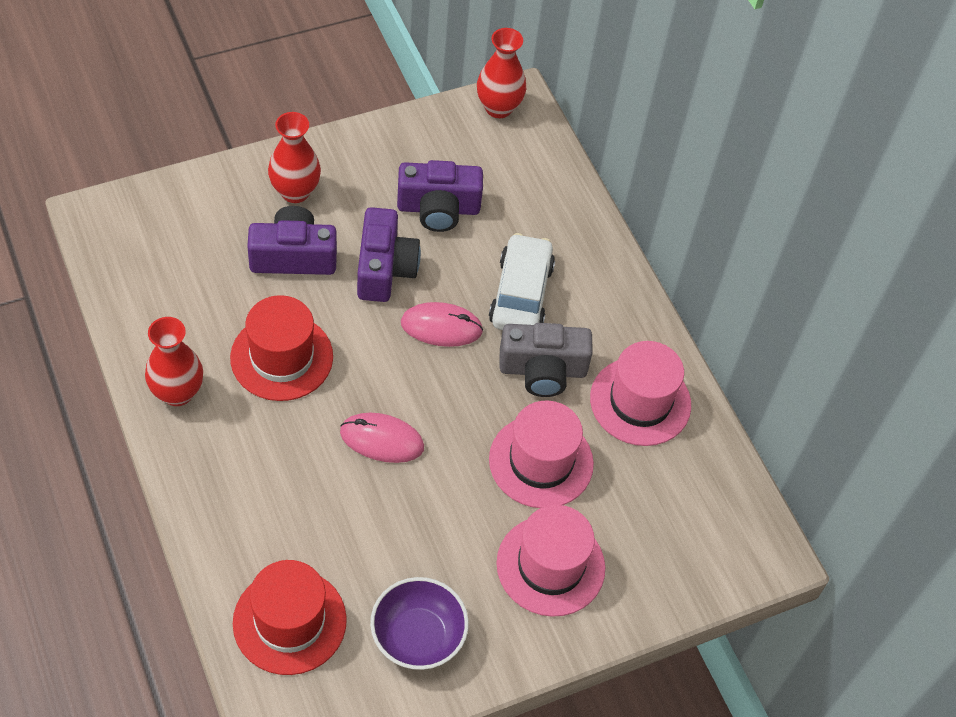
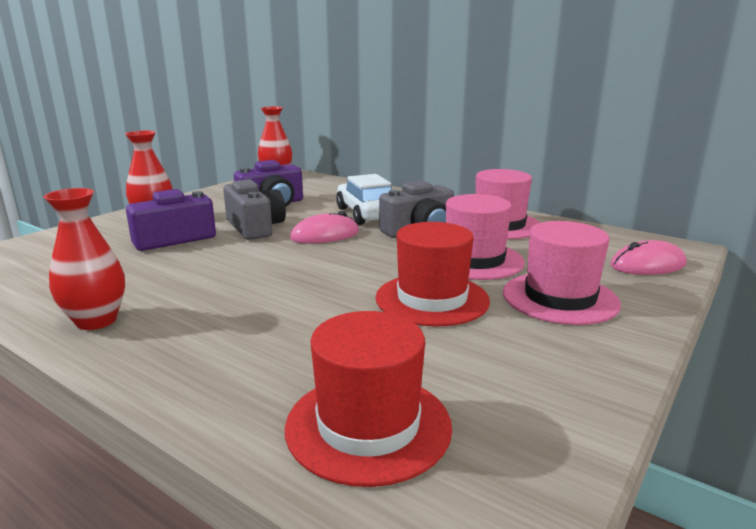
camera: 25 degrees left, 35 degrees down
red hat [230,295,333,401] -> red hat moved to [376,222,490,326]
pink mouse [340,413,424,463] -> pink mouse moved to [610,240,687,275]
purple camera [357,207,421,302] -> grey camera [223,179,286,240]
purple bowl [370,577,469,670] -> none

